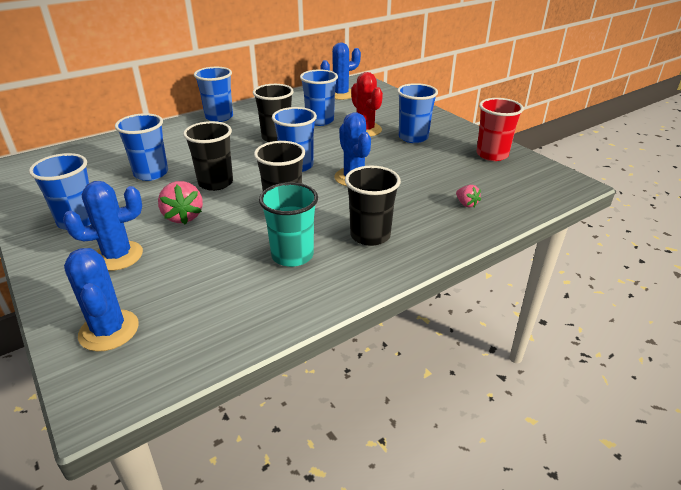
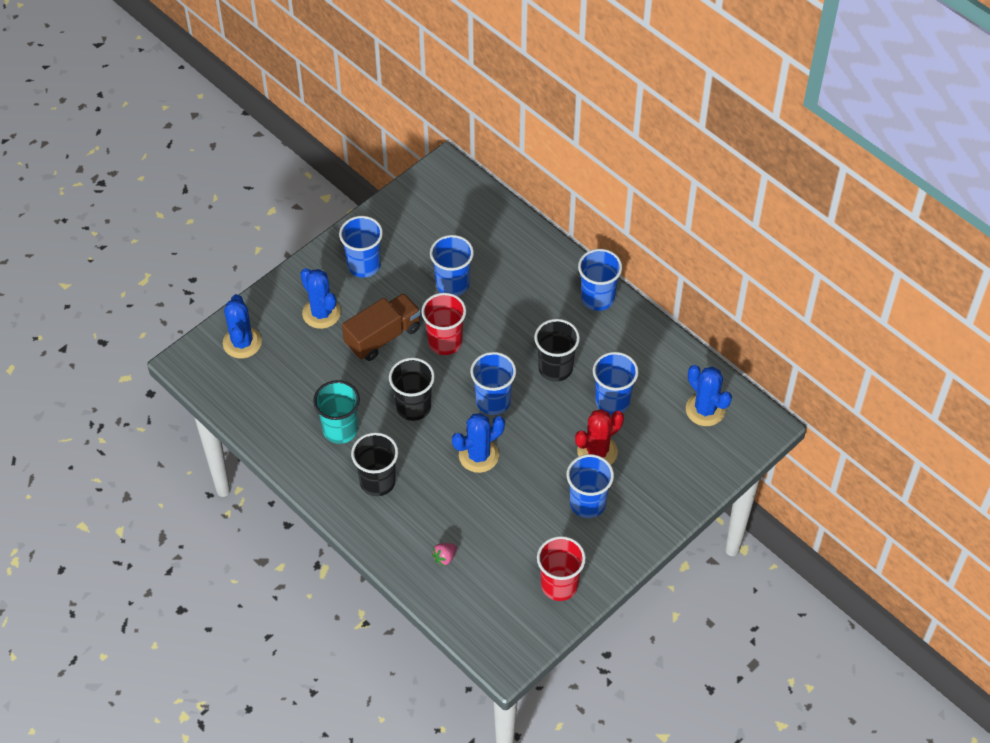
camera: 80 degrees right, 20 degrees up
blue cactus [64,248,139,351] -> blue cactus turned 60 degrees counterclockwise [223,294,262,358]
pink strawberry [158,181,203,225] -> brown truck [342,293,421,361]
black cup [183,121,233,191] -> red cup [421,293,466,355]

